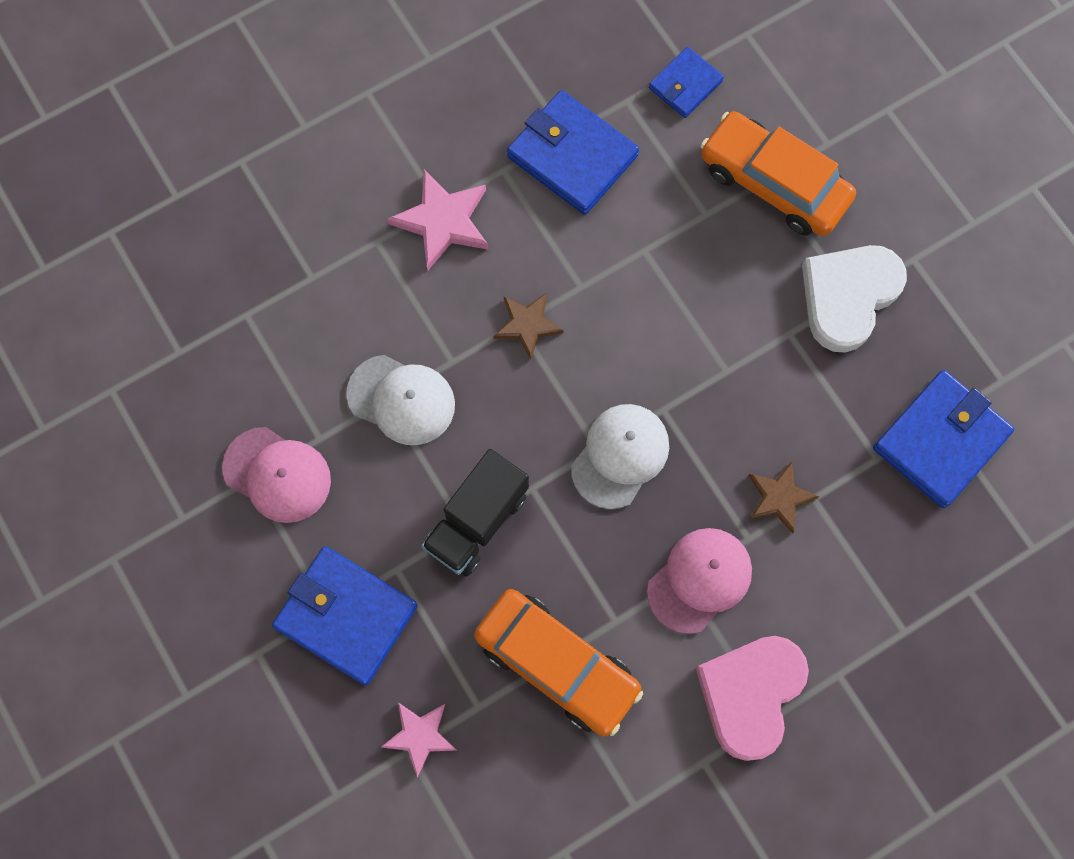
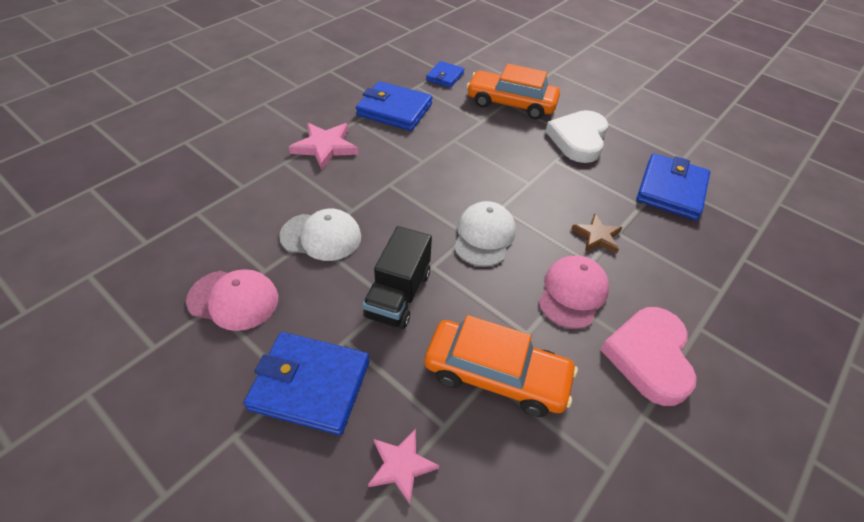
camera: 20 degrees left, 25 degrees down
brown star [493,293,564,360] -> none

